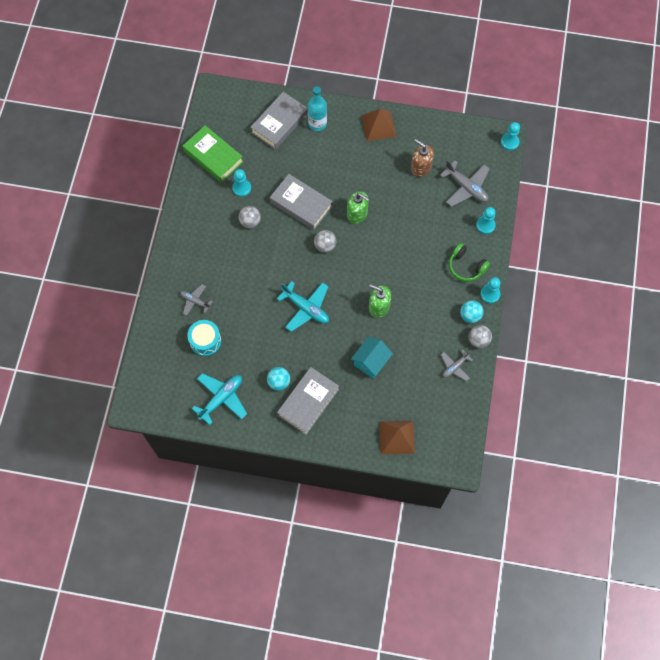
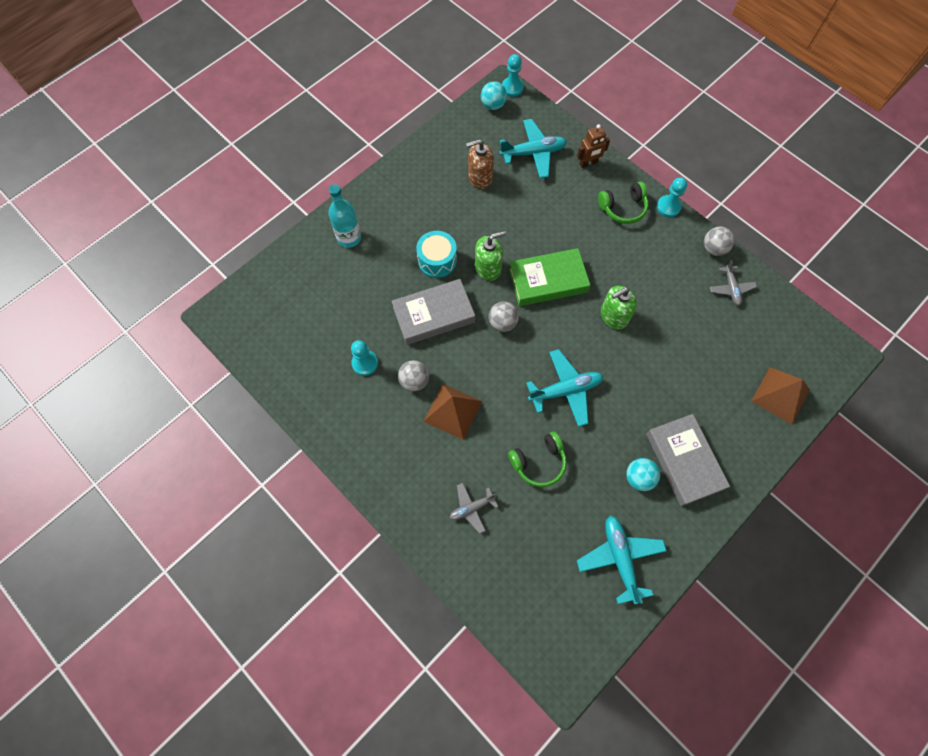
camera: 55 degrees left, 0 degrees up
green book [183,125,243,183] -> green book moved to [509,248,590,306]
turquoise drum [187,320,221,356] -> turquoise drum moved to [416,231,457,278]
grey book [250,92,308,150] -> none
turquoise house [351,337,393,379] -> none
brown pyramid [361,109,397,141] -> brown pyramid moved to [423,384,482,440]
grey plane [440,160,490,207] -> turquoise plane [499,119,567,178]
turquoise ball [460,300,483,323] -> turquoise ball moved to [481,81,507,110]
turquoise pawn [476,207,496,234] -> brown robot [577,124,610,168]
none -> green headphones [508,431,567,487]

